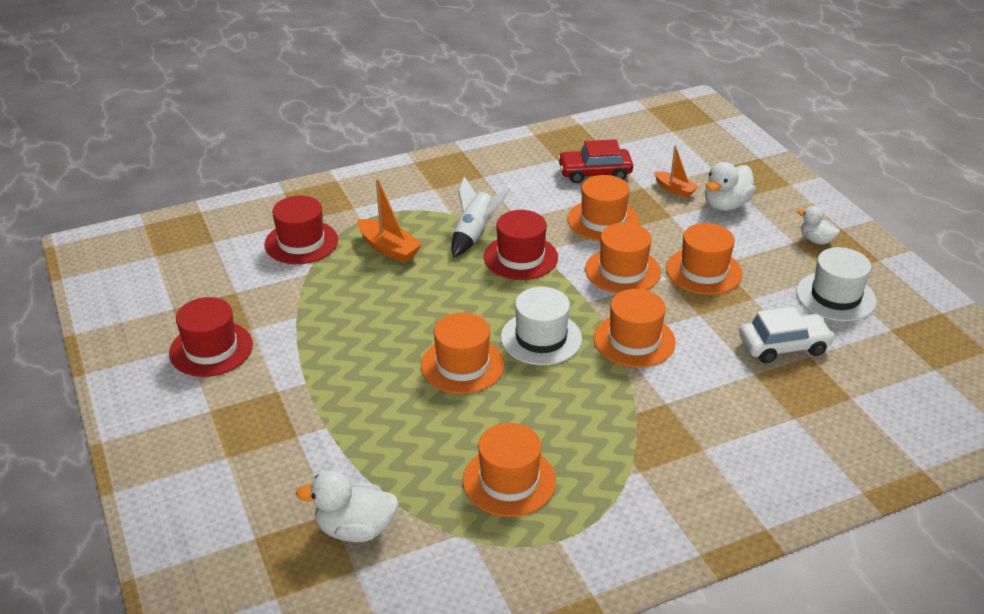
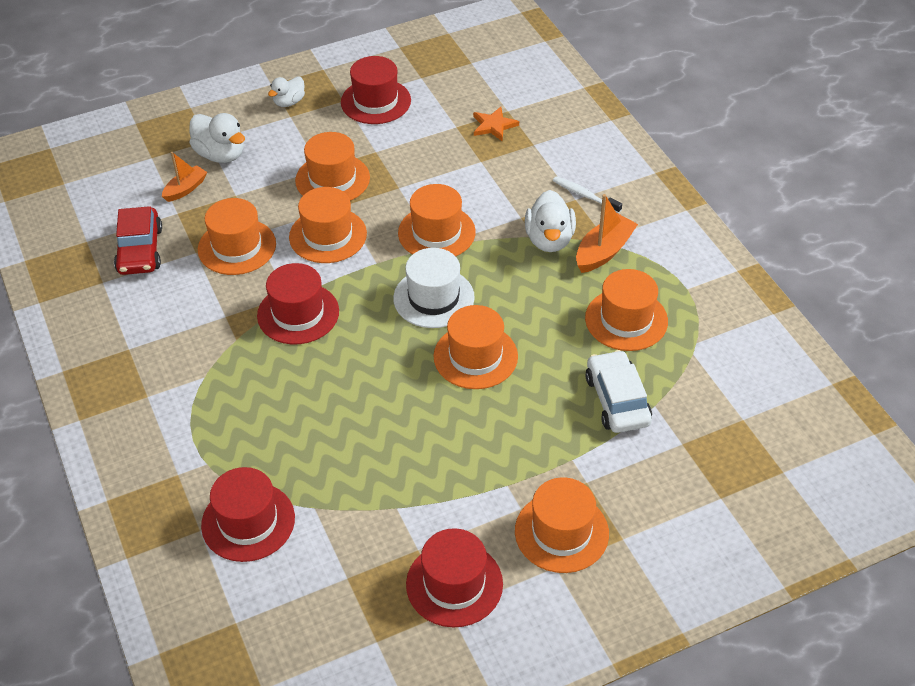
camera: 90 degrees left, 10 degrees up
white duck [296,471,399,542] -> white duck moved to [525,190,576,252]
orange boat [358,179,422,263] -> orange boat moved to [576,194,638,273]
white rocket [451,177,511,258] -> none
white car [739,307,835,363] -> white car moved to [585,350,652,433]
white hat [796,247,876,322] -> red hat [341,56,411,124]
none -> orange star [473,107,519,142]
none -> orange hat [515,477,609,573]
none -> white toothbrush [553,176,622,213]

